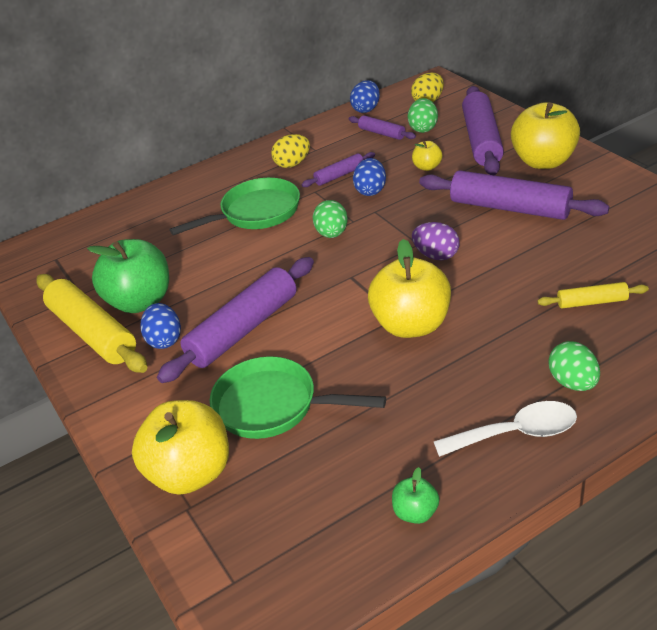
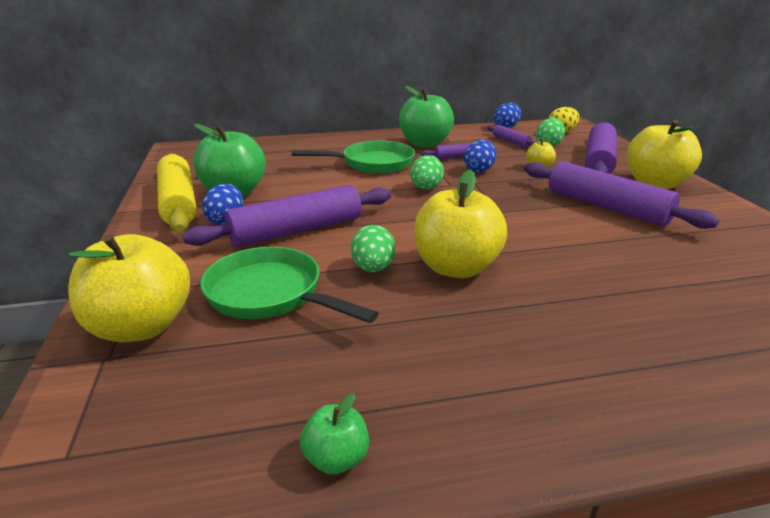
camera: 15 degrees right, 10 degrees down
yellow egg [271,134,310,168] -> green apple [399,86,454,148]
purple egg [412,222,460,260] -> none
white spoon [434,401,577,457] -> none
yellow rolling pin [537,282,649,308] -> none
green egg [548,341,600,391] -> green egg moved to [351,225,395,272]

